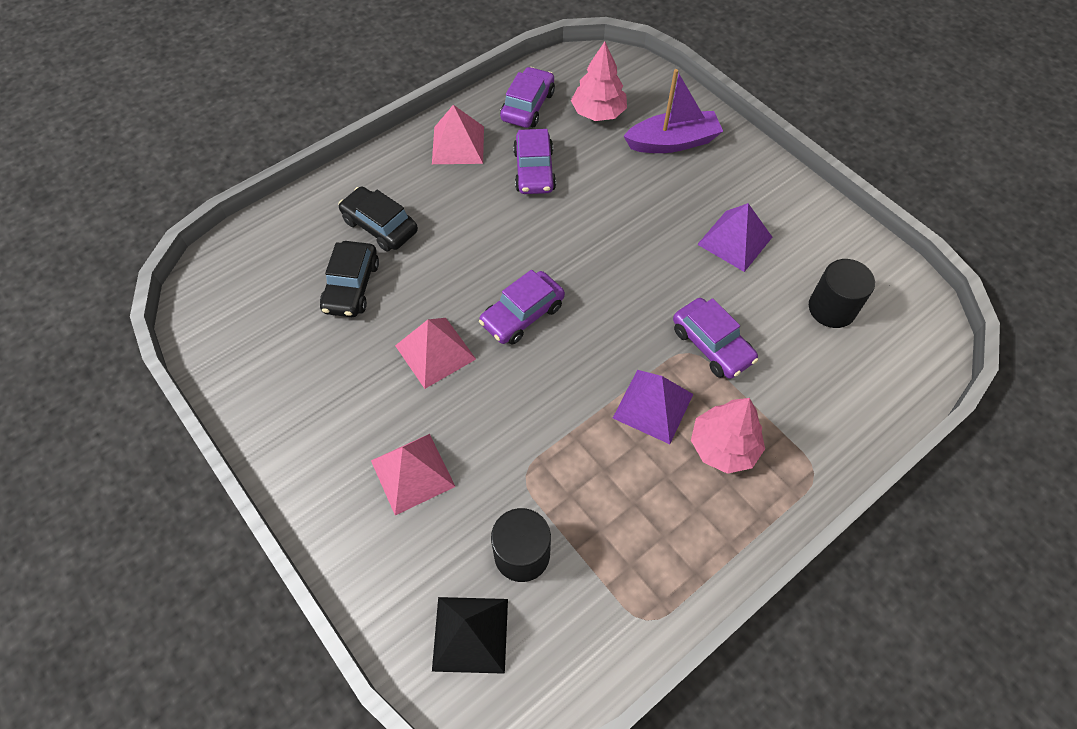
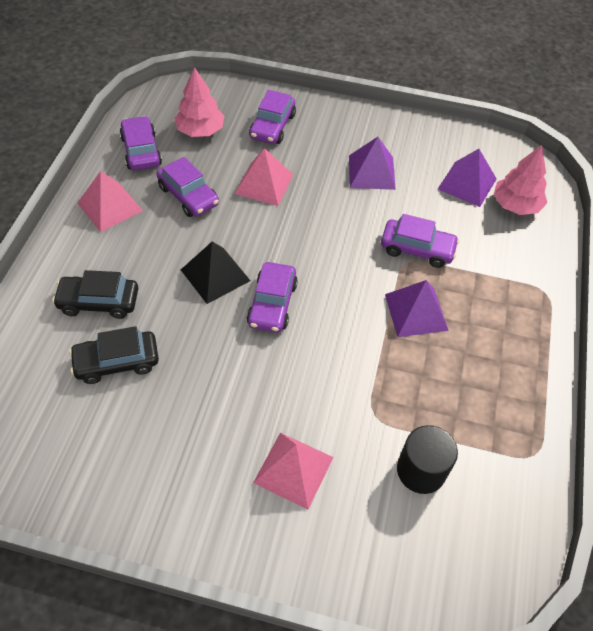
camera: 40 degrees left, 5 degrees down
black car [320,241,379,317] -> black car turned 105 degrees clockwise [69,326,159,384]
pink pyramid [395,318,476,389] -> pink pyramid moved to [234,148,294,206]
black pyramid [432,597,508,674] -> black pyramid moved to [181,241,250,304]
purple boat [624,69,723,153] -> purple car [249,90,296,144]
pink tree [691,398,765,474] -> pink tree moved to [494,145,547,215]
black cylinder [809,259,875,328] -> purple pyramid [438,149,497,207]

